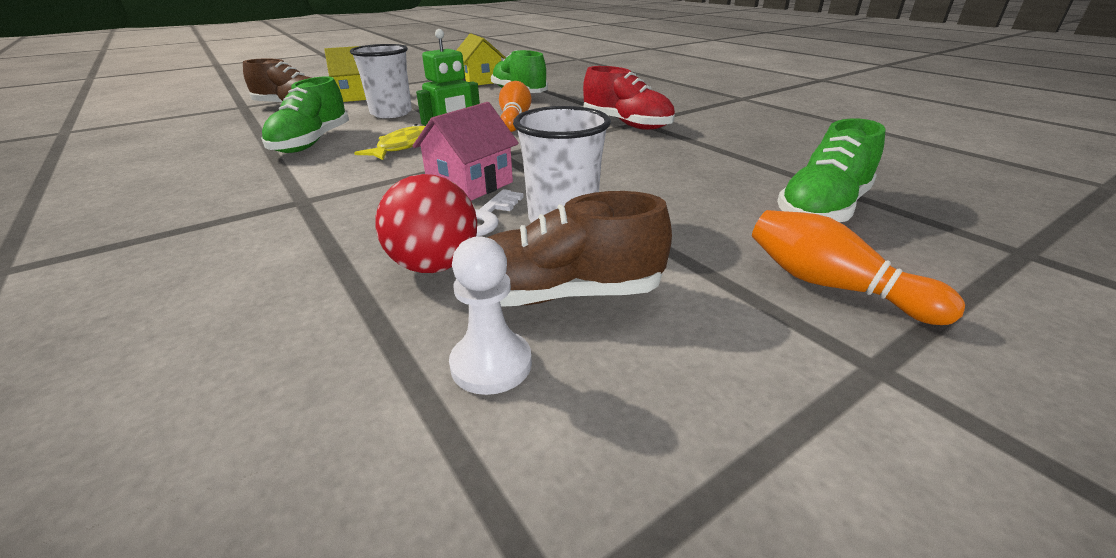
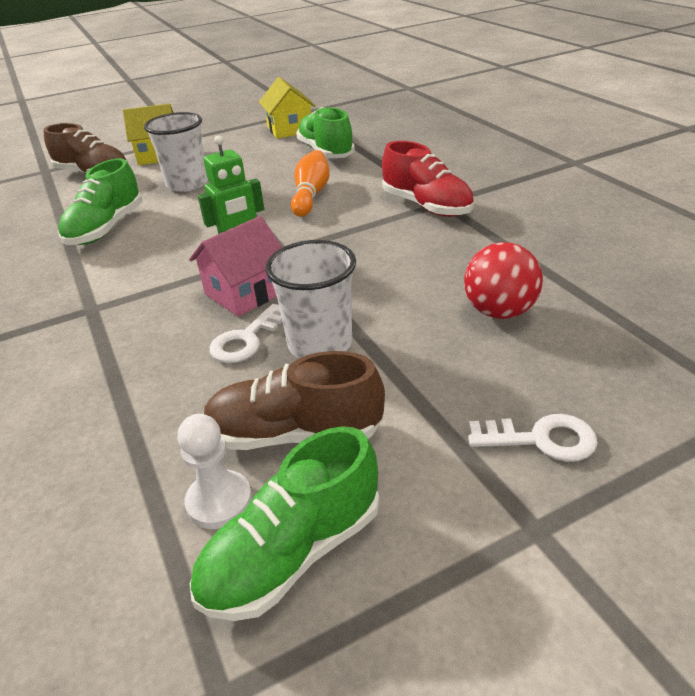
camera: 10 degrees right, 5 degrees up
yellow fish [354,124,425,160] -> none
red ball [375,174,477,273] -> red ball moved to [464,242,543,319]
orange bowling pin [752,210,965,325] -> white key [468,414,598,462]
green shoe [777,119,886,222] -> green shoe moved to [190,426,380,621]

